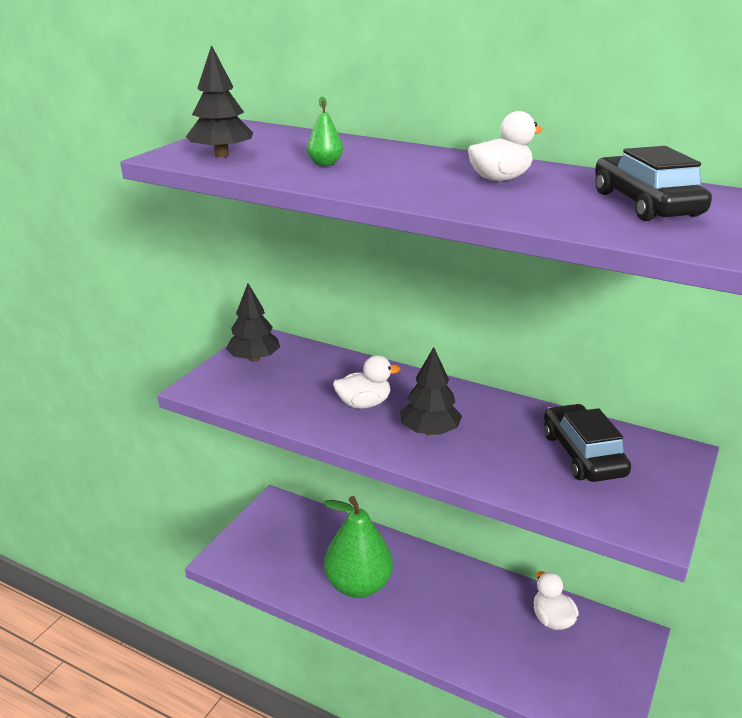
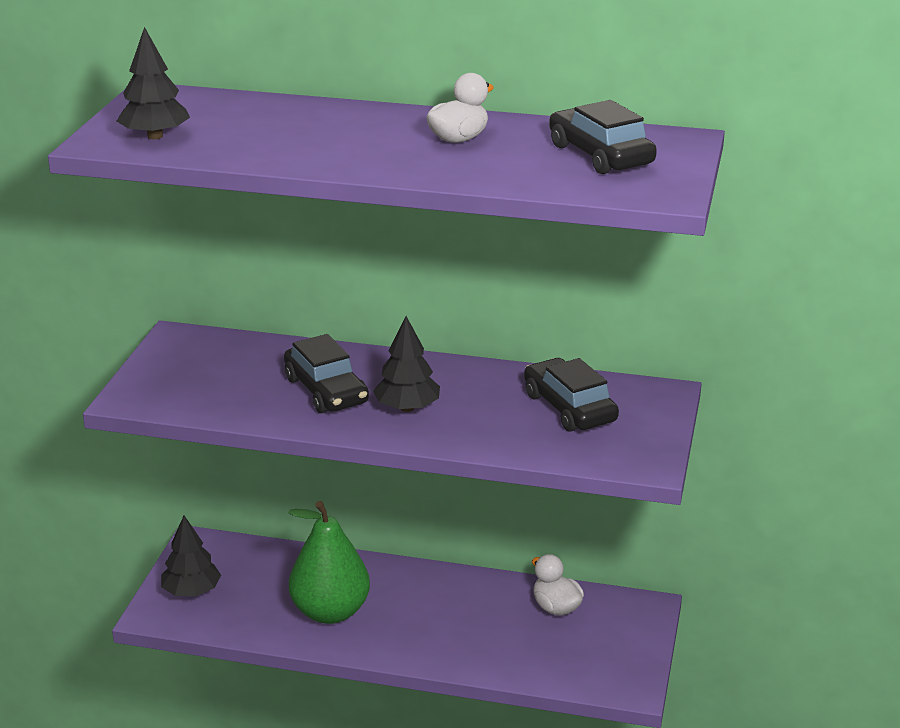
camera: 15 degrees left, 0 degrees up
black tree [226,283,280,362] -> black tree moved to [161,515,221,596]
green pear [307,97,343,166] -> none
white duck [333,355,401,409] -> black car [284,334,369,413]

